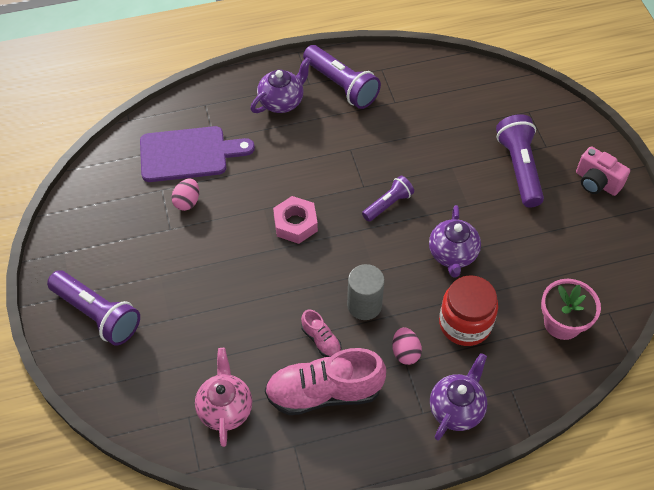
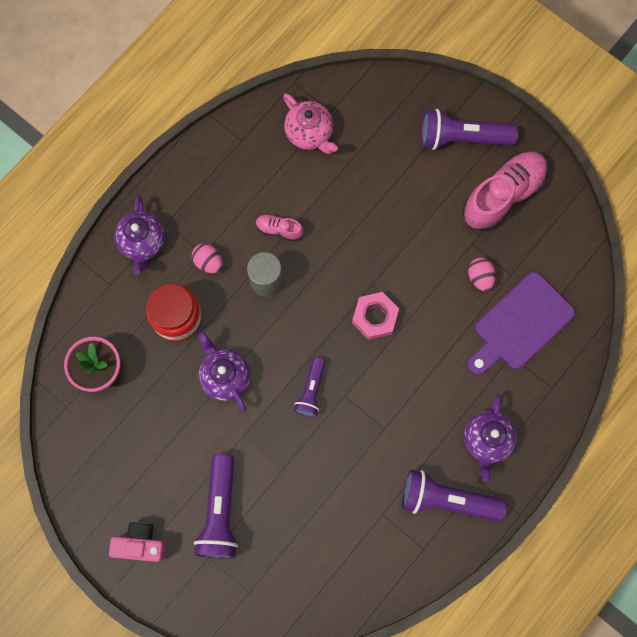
camera: 145 degrees right, 20 degrees up
pink shoe [265,348,386,415] -> pink shoe moved to [463,151,548,231]
purple flashlight [496,114,544,207] -> purple flashlight turned 45 degrees clockwise [194,454,238,559]

